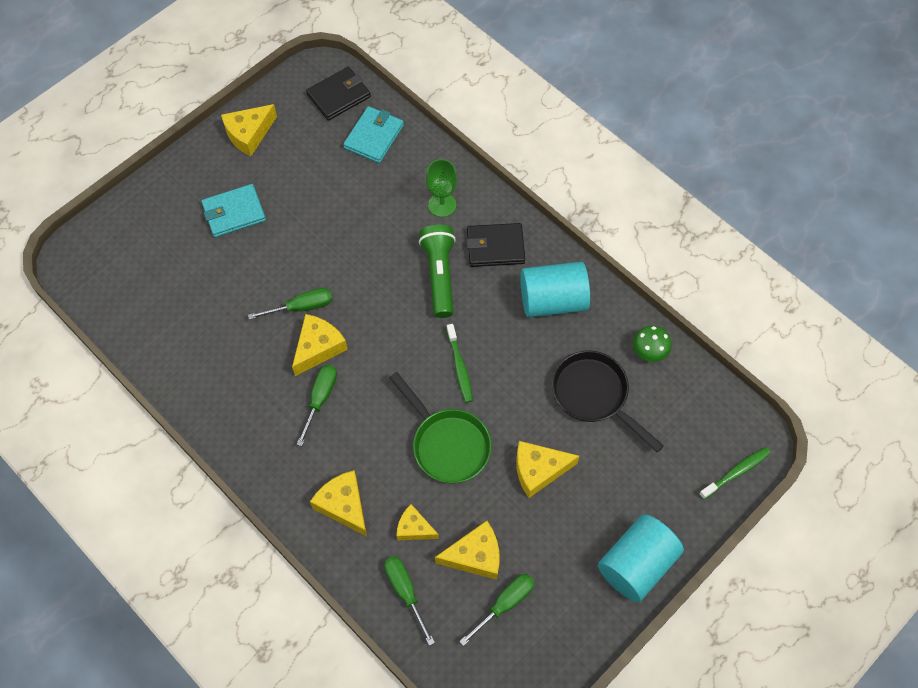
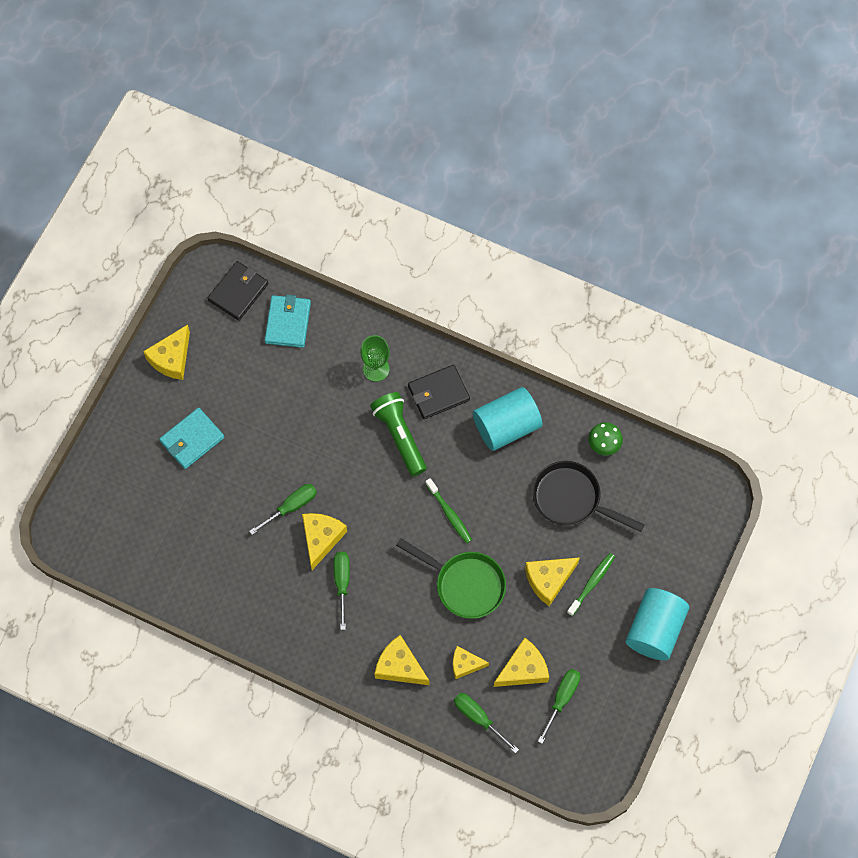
camera: 20 degrees left, 5 degrees up
green toothbrush [699,447,771,500] -> green toothbrush moved to [567,553,615,616]

